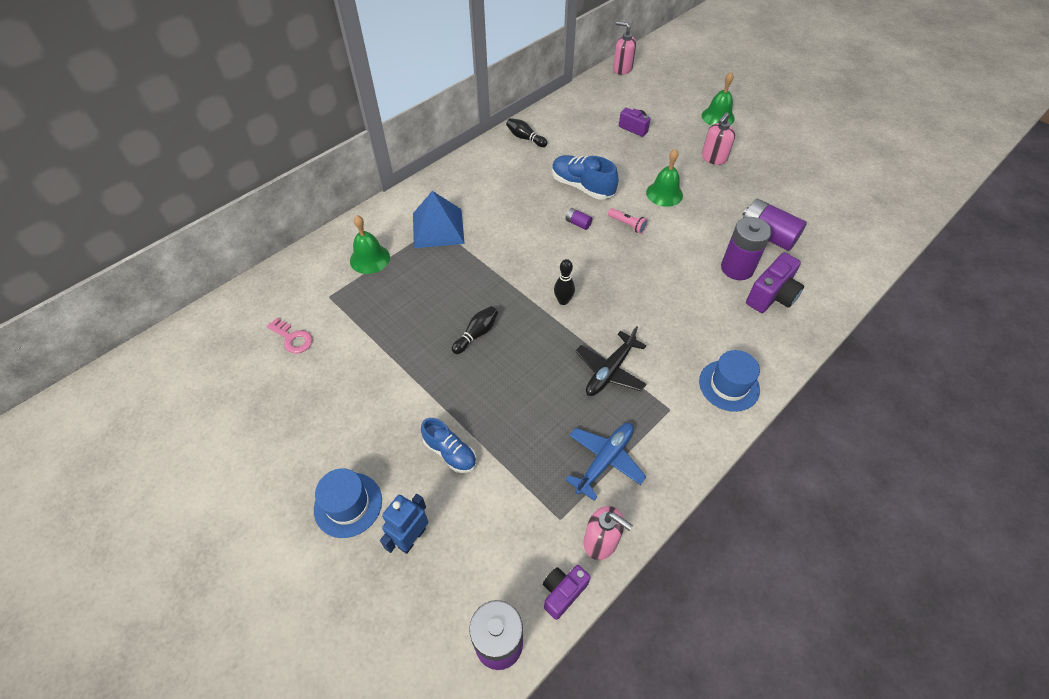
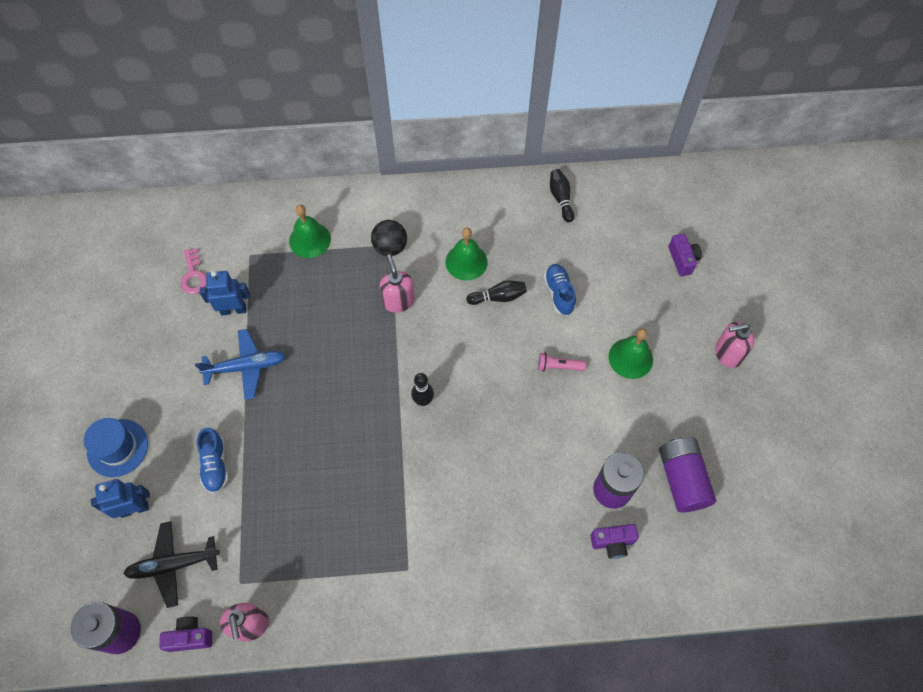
camera: 40 degrees right, 10 degrees up
blue pyramid [413,191,465,248] -> black ball [371,220,407,256]
black bowling pin [452,306,498,354] -> black bowling pin moved to [466,280,527,305]
blue shoe [552,155,619,200] -> blue shoe [544,264,576,315], size x0.66
purple battery [565,208,592,230] -> none
blue plane [565,423,646,501] -> blue plane moved to [195,329,286,400]
black plane [575,326,647,396] -> black plane moved to [123,521,220,608]
pink flashlight [608,208,648,234] -> pink flashlight turned 105 degrees clockwise [538,353,586,372]
pink soap dispenser [613,21,636,75] -> pink soap dispenser moved to [379,255,415,313]
blue hat [699,350,760,412] -> none
green bell [701,72,735,126] -> green bell moved to [445,228,488,281]
purple camera [746,253,804,313] -> purple camera [590,524,639,559], size x0.65
none -> blue robot [200,271,250,316]

